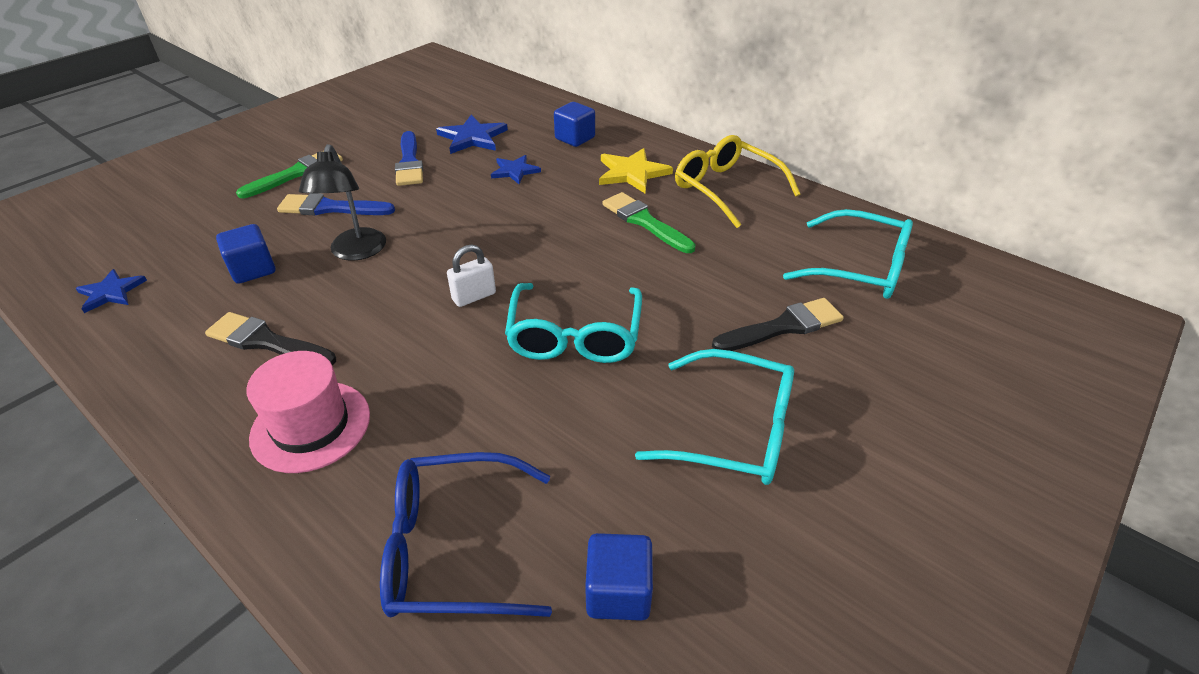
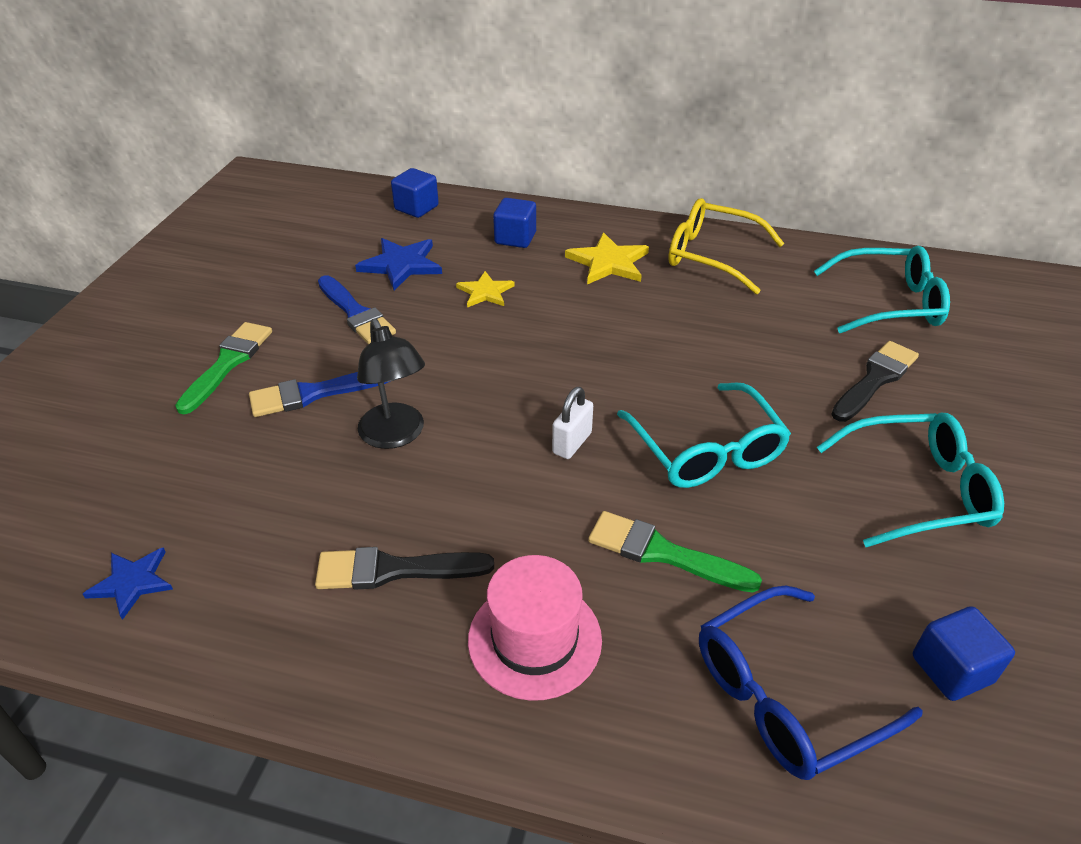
camera: 25 degrees left, 0 degrees up
blue cube [216,224,276,284] -> blue cube moved to [391,168,439,218]
blue star [491,155,541,184] -> yellow star [456,271,515,307]
green brush [602,192,696,253] -> green brush moved to [588,511,762,593]

